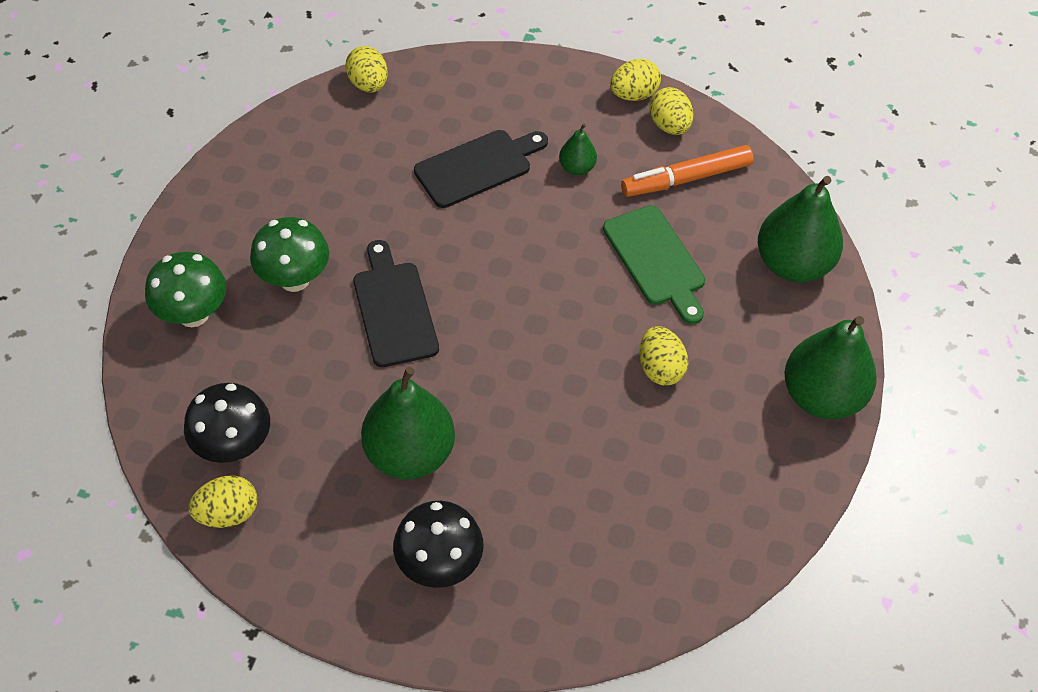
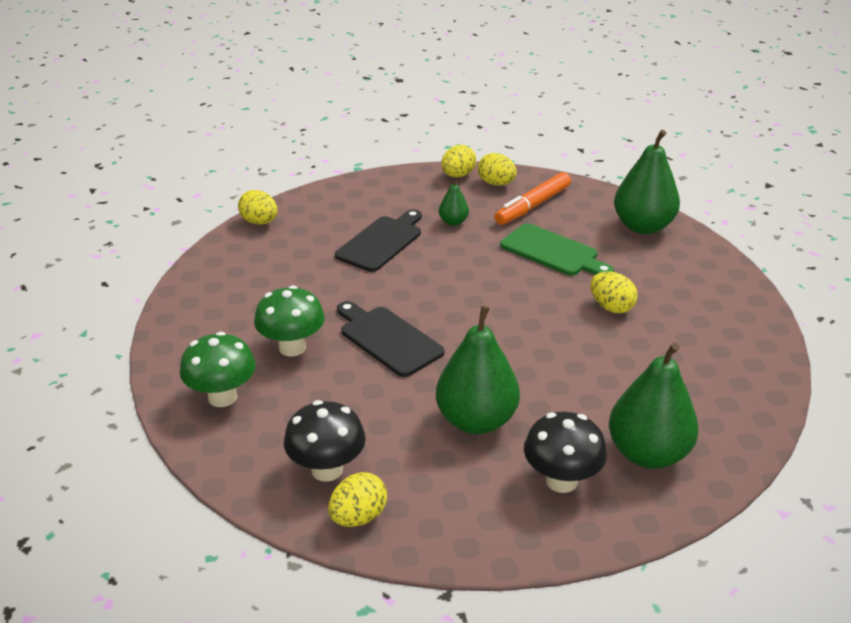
camera: 25 degrees left, 20 degrees down
green pear [784,316,877,419] -> green pear moved to [609,343,699,469]

